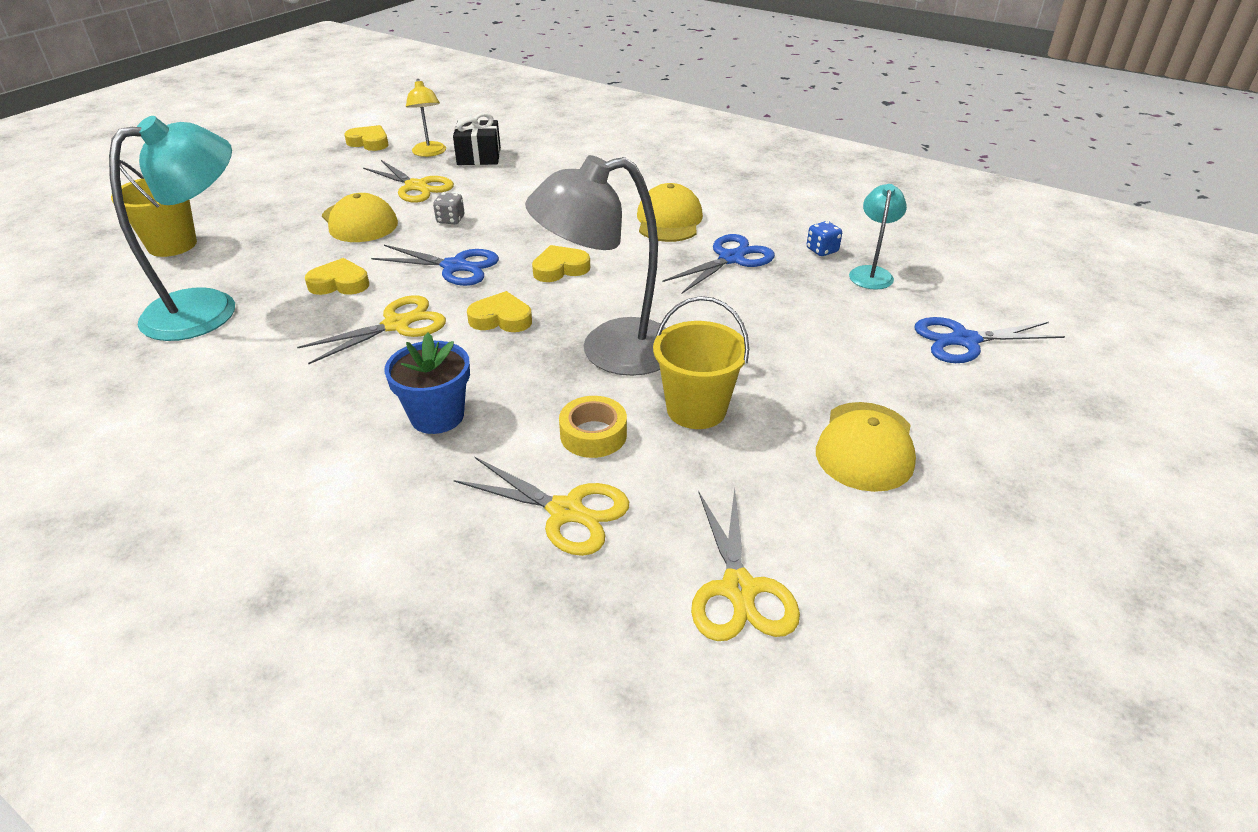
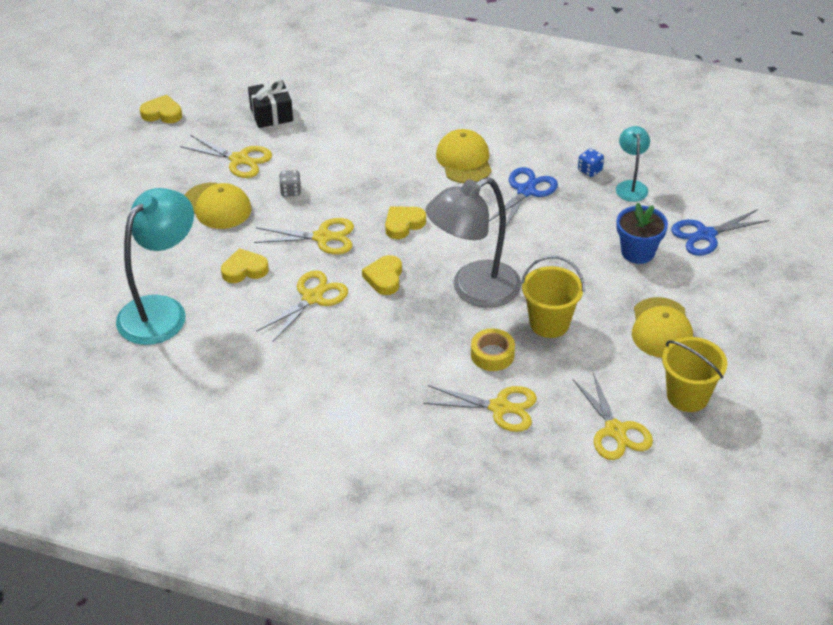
camera: 15 degrees left, 5 degrees up
yellow bucket [111,160,197,257] -> yellow bucket moved to [662,337,727,412]
blue scissors [371,245,499,286] -> yellow scissors [254,218,354,254]
blue flower pot [384,333,470,434] -> blue flower pot moved to [616,203,668,264]
yellow lamp [406,79,446,157] -> none
yellow heart [467,291,532,332] -> yellow heart turned 75 degrees counterclockwise [362,255,402,295]

